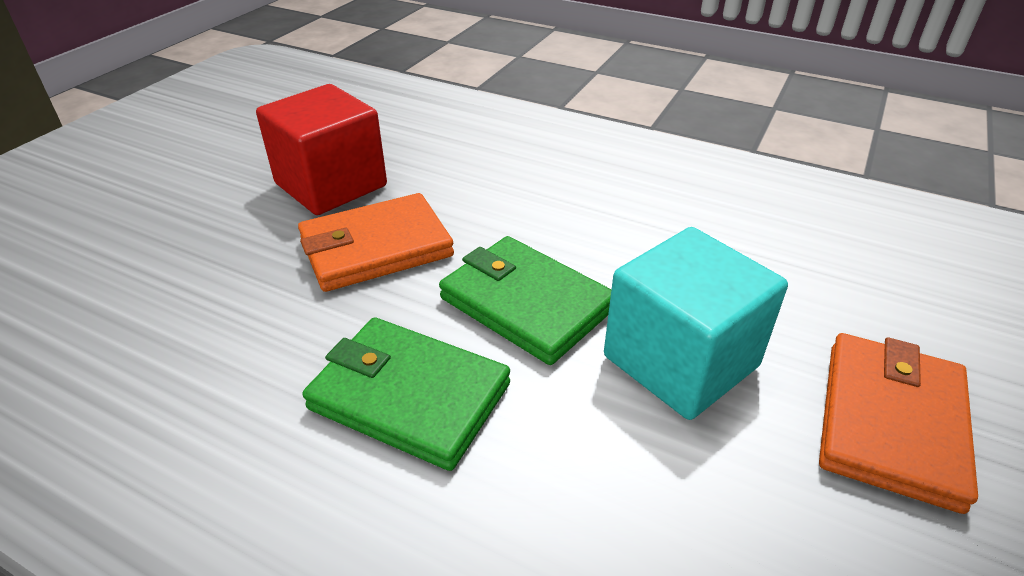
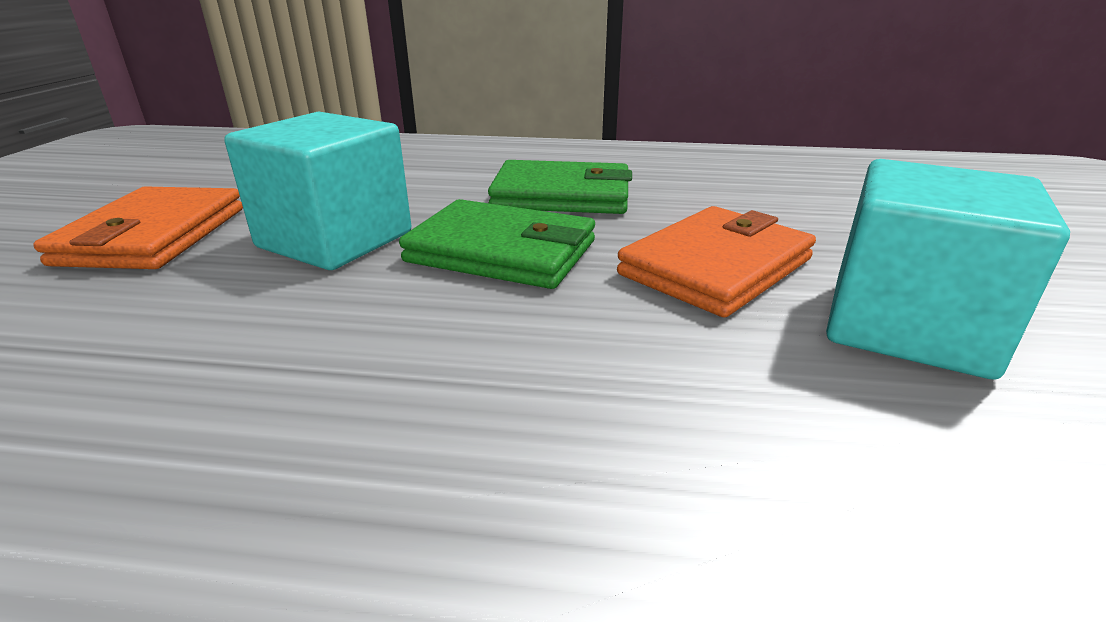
camera: 160 degrees right, 10 degrees down
red cube [256,84,387,215] -> turquoise cube [826,159,1070,379]

